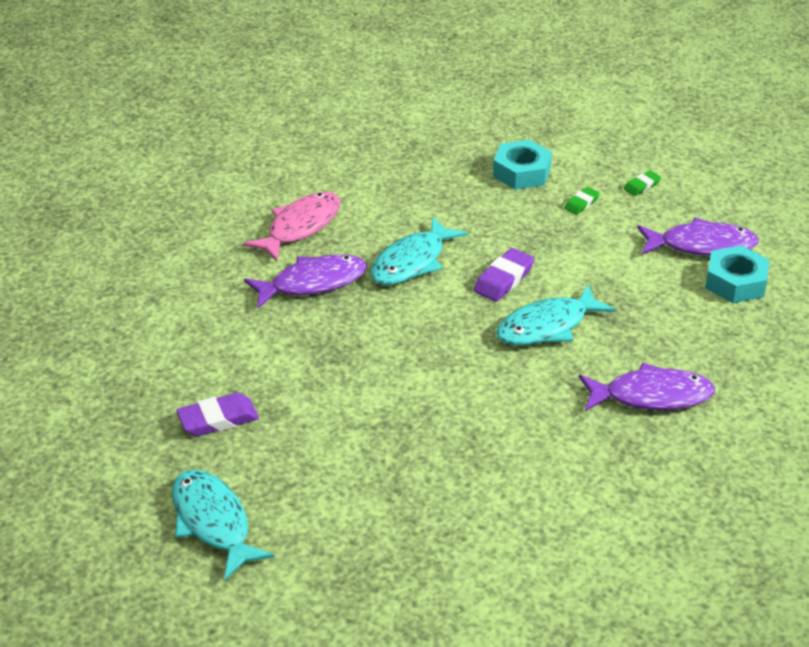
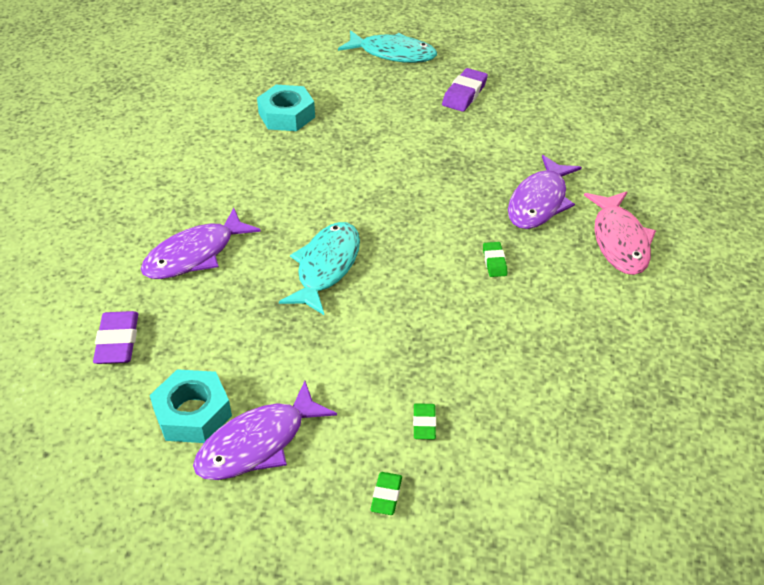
camera: 140 degrees right, 5 degrees up
turquoise fish [370,217,467,285] -> green eraser [483,242,507,277]
purple eraser [474,248,535,302] -> purple eraser moved to [93,311,138,364]
turquoise nut [493,140,552,190] -> turquoise nut moved to [257,85,315,131]

